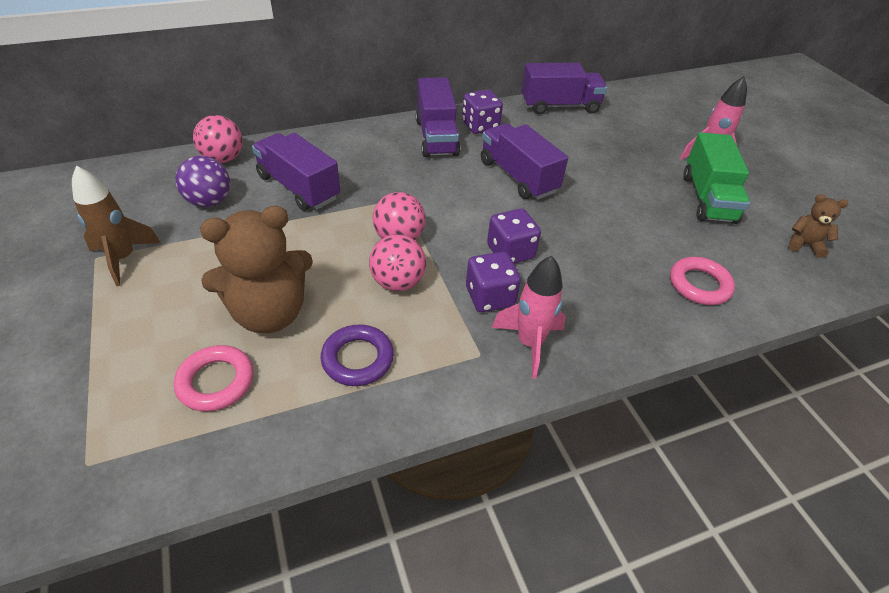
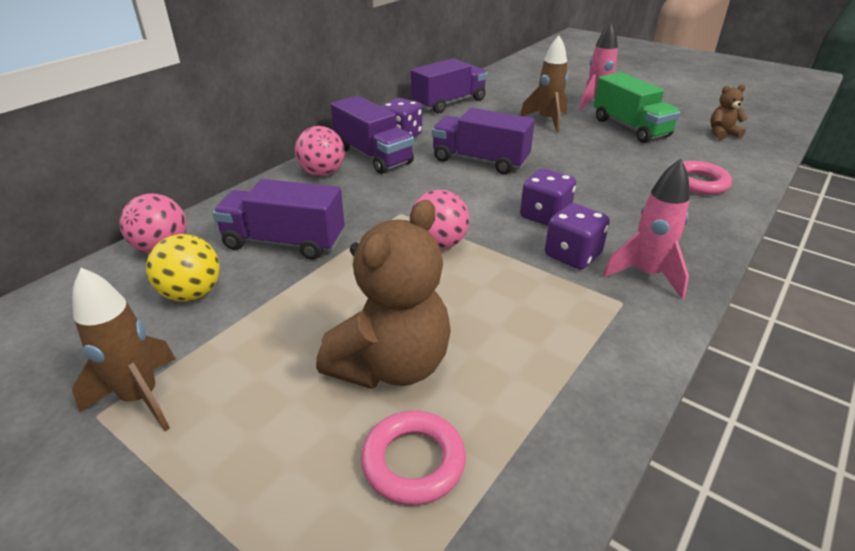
camera: 30 degrees left, 10 degrees down
purple ball [175,156,230,207] -> yellow ball [146,234,220,302]
purple ring [321,324,394,386] -> none
pink ball [369,234,426,291] -> pink ball moved to [295,126,345,176]
none -> brown rocket [520,35,568,132]

